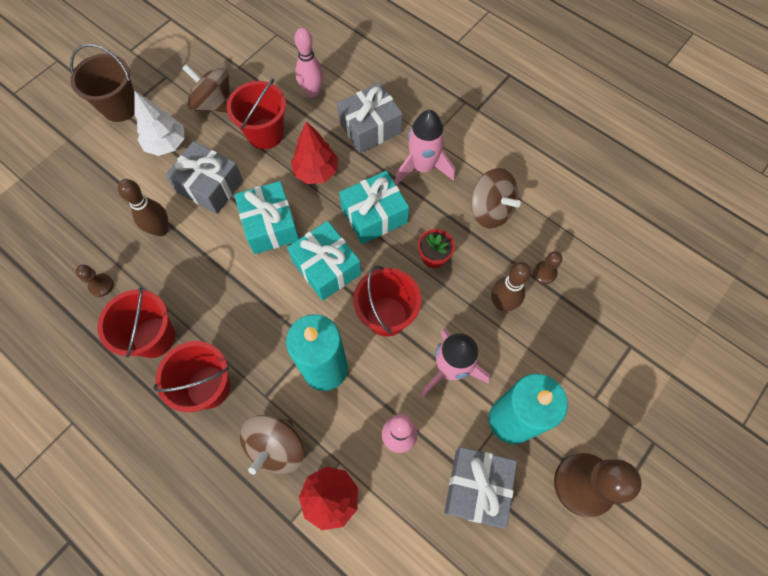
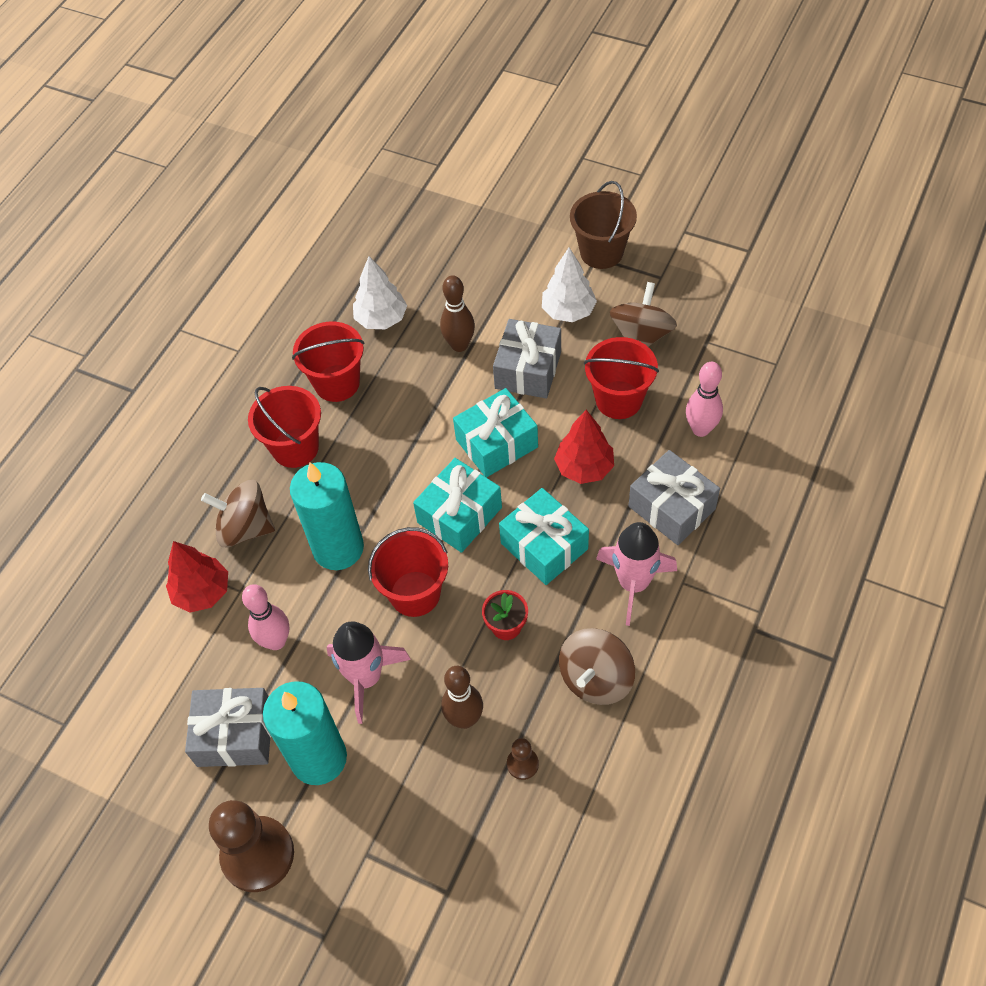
camera: 80 degrees right, 10 degrees down
brown pawn [75,265,114,297] -> white tree [353,256,407,329]

